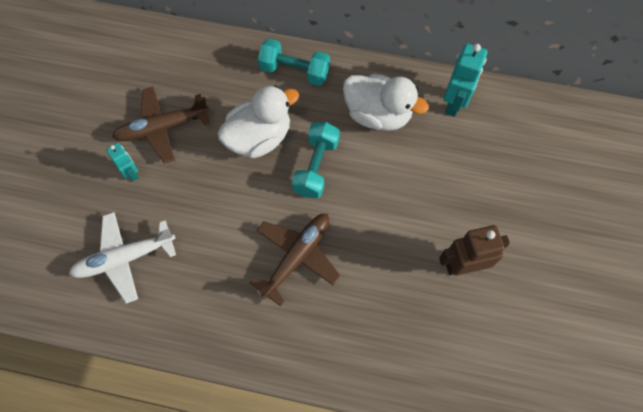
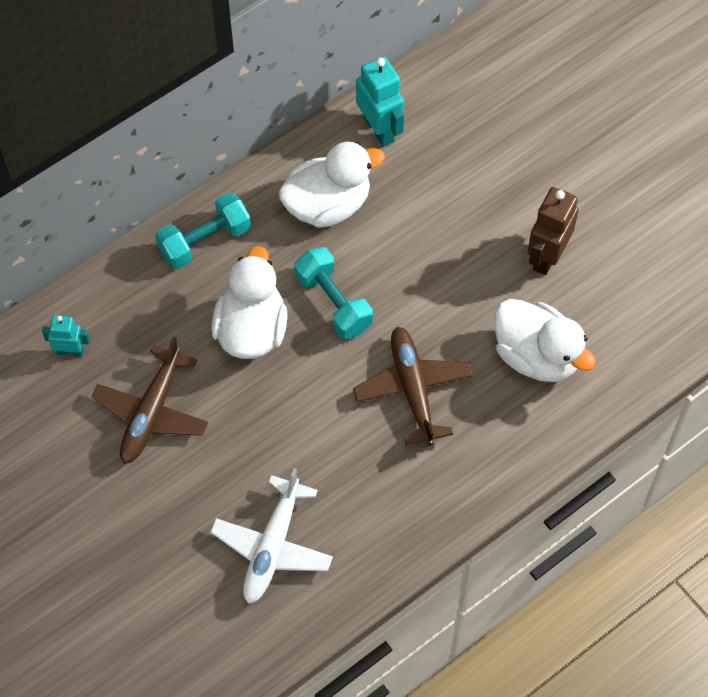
camera: 50 degrees left, 5 degrees down
turquoise robot [106,143,139,182] -> turquoise robot moved to [42,315,90,357]
none -> white duck [494,299,596,382]

